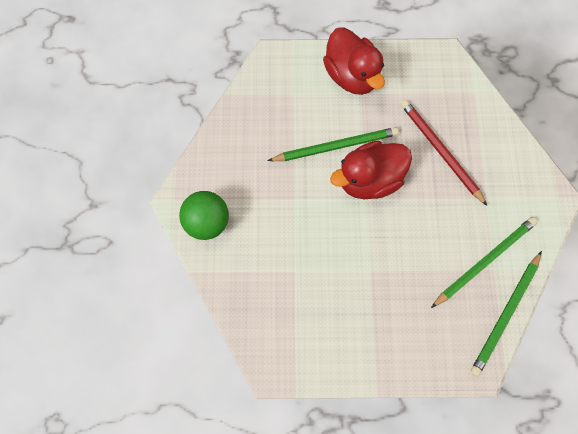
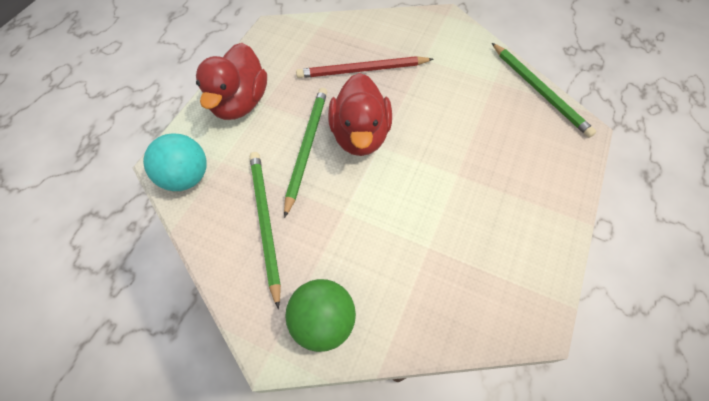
camera: 65 degrees left, 10 degrees down
red duck [323,27,385,95] -> red duck turned 105 degrees clockwise [196,43,267,120]
green pencil [431,217,537,308] -> green pencil moved to [250,152,281,309]
none -> turquoise ball [143,133,207,191]

